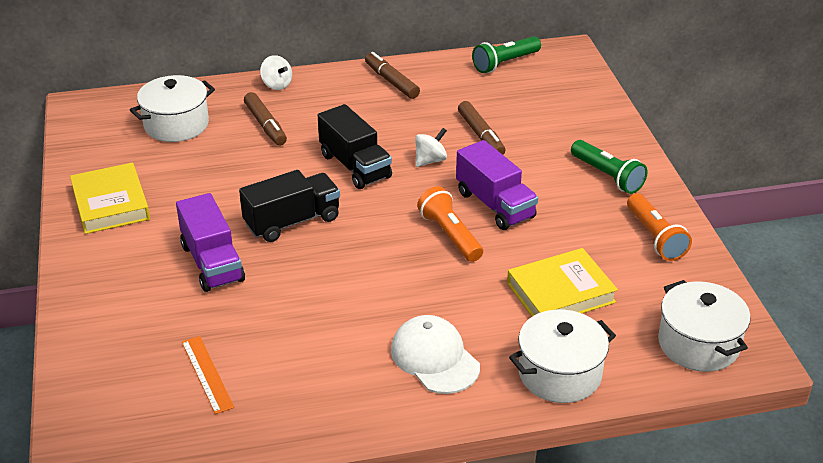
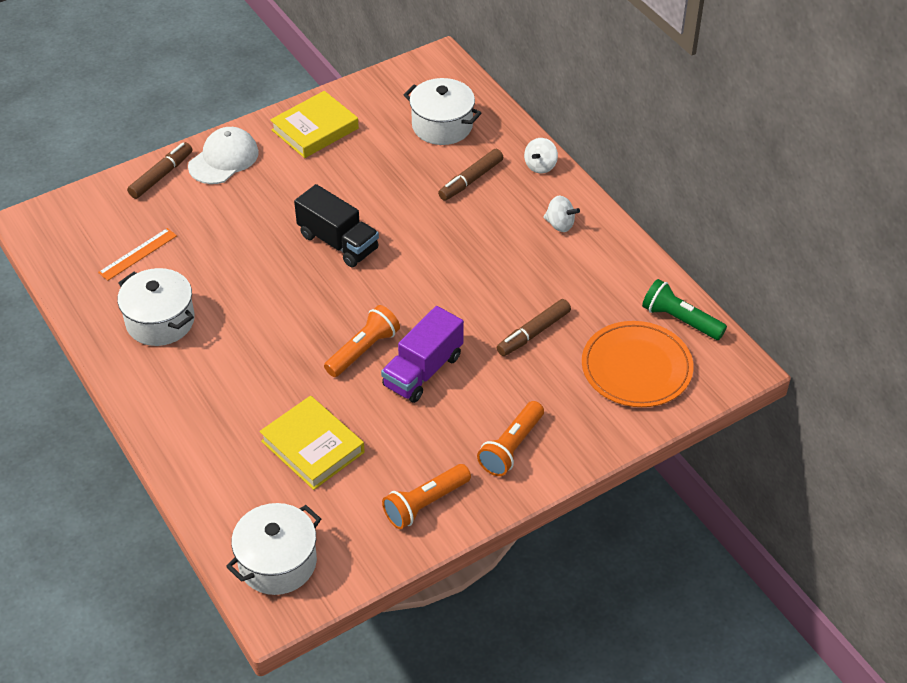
camera: 70 degrees right, 10 degrees up
purple truck [176,193,245,292] -> none
black truck [318,104,392,189] -> none
brown marker [365,52,420,99] -> brown marker moved to [127,142,193,199]
white cap [391,315,480,394] -> white cap moved to [188,127,259,184]
white spinning top [415,128,447,167] -> white spinning top moved to [543,196,580,232]
white pot [509,310,616,403] -> white pot moved to [117,268,195,346]
green flashlight [571,140,648,194] -> orange flashlight [477,401,544,476]
none -> orange plate [582,321,694,407]

